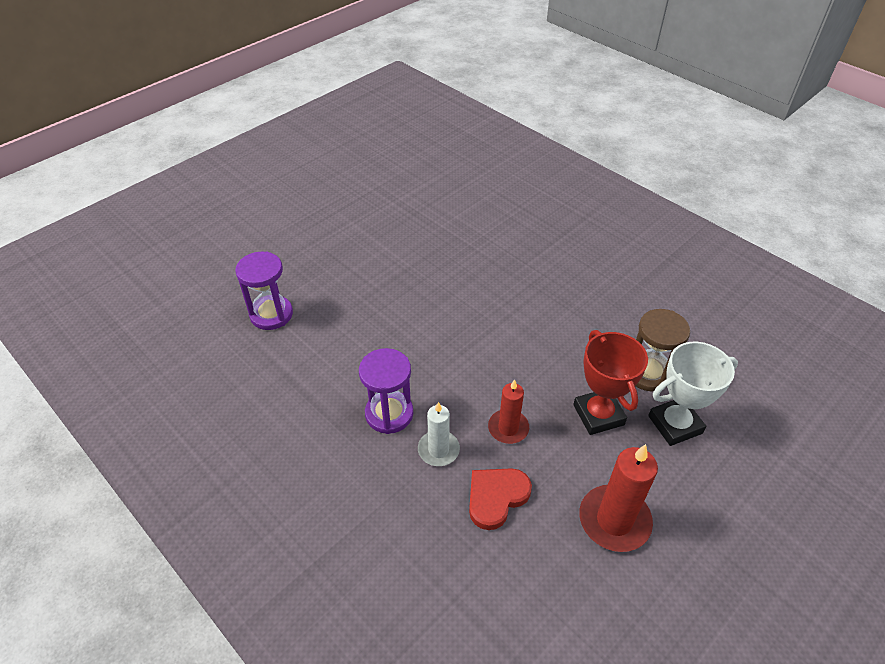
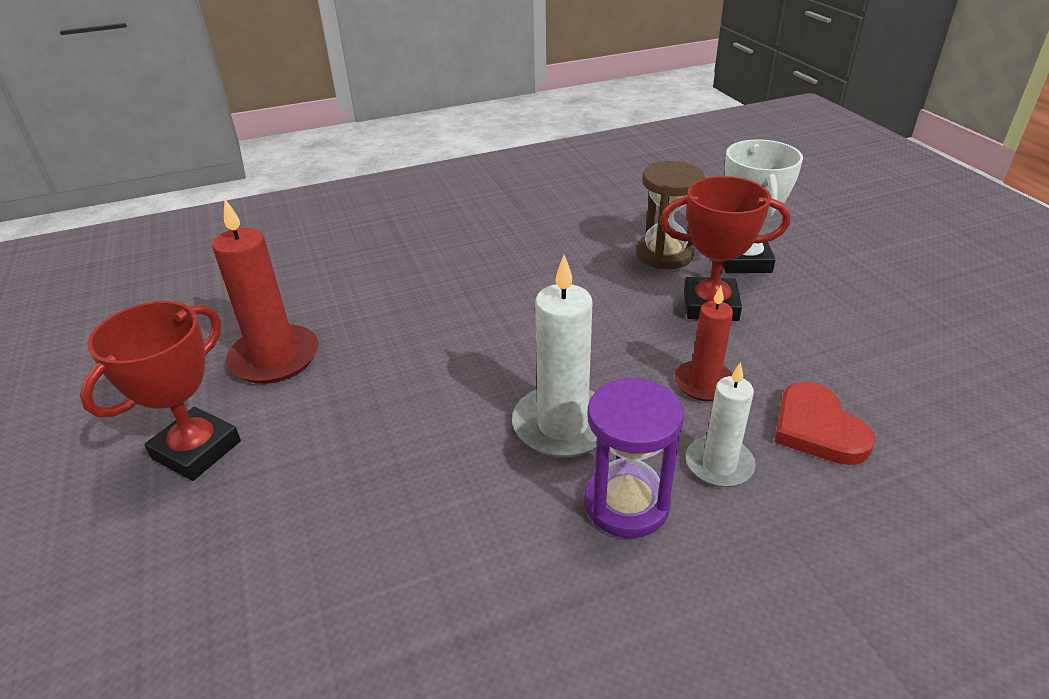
camera: 65 degrees left, 10 degrees down
purple hourglass [235,251,293,330] -> none
red candle [579,444,658,552] -> red candle moved to [212,199,318,384]
none -> red trophy [80,301,241,481]
none -> white candle [512,255,597,457]

